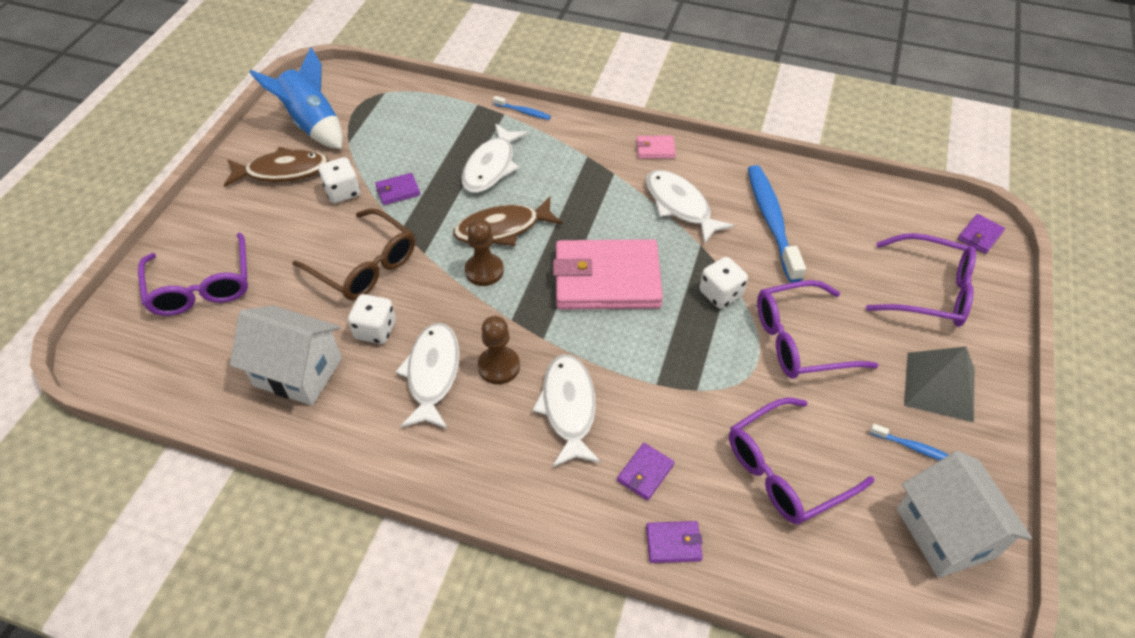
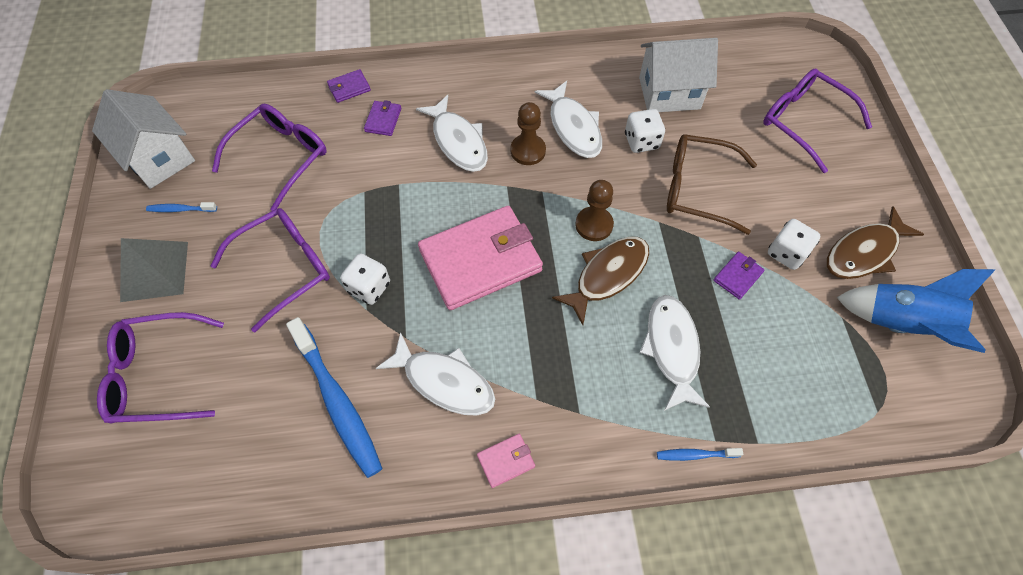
camera: 155 degrees right, 10 degrees up
purple wallet [958,214,1005,254] -> none

